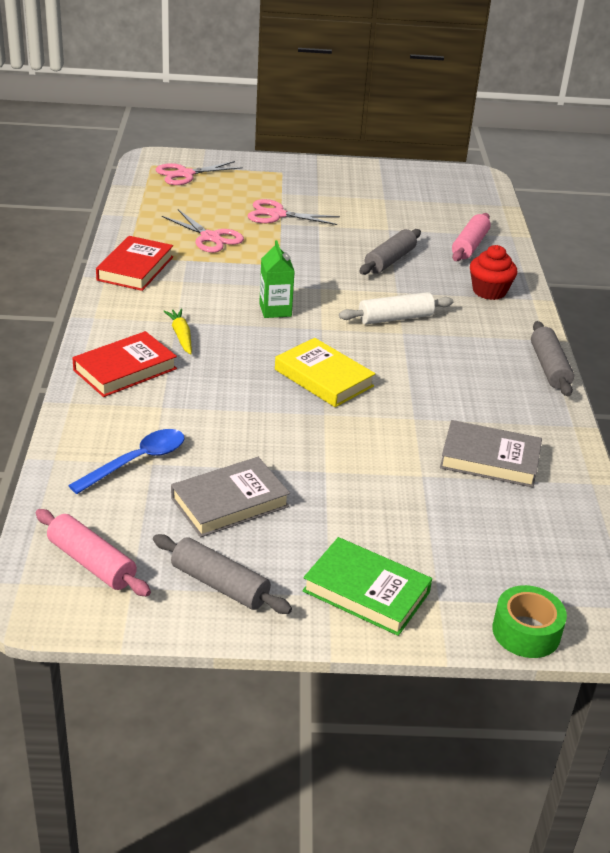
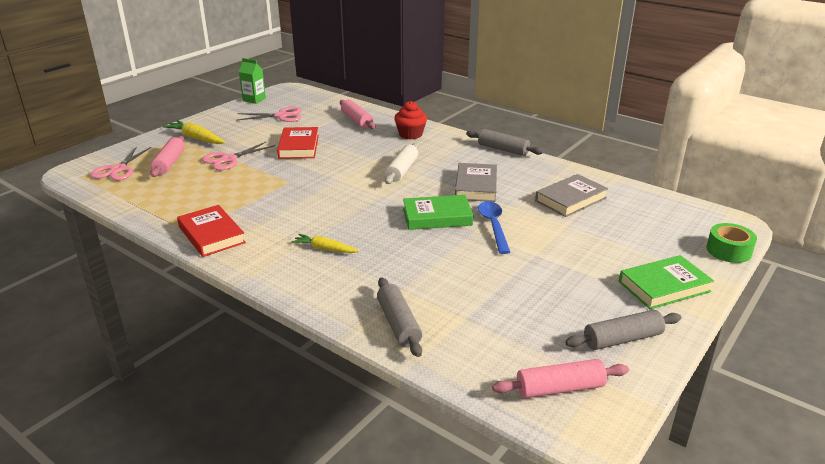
camera: 50 degrees left, 5 degrees down
blue spoon [68,429,184,494] -> blue spoon moved to [478,201,510,254]
red book [72,331,177,397] -> red book moved to [277,127,319,159]
pink scissors [162,209,244,253] -> pink scissors moved to [237,107,302,122]
grey book [171,457,290,537] -> grey book moved to [455,163,497,202]
green carton [259,240,295,318] -> green carton moved to [239,58,266,104]
yellow book [275,338,376,407] -> green book [403,195,473,230]
grey rolling pin [359,229,421,275] -> grey rolling pin moved to [377,277,422,357]
none -> pink rolling pin [150,136,185,177]
none -> yellow carrot [163,120,225,144]

